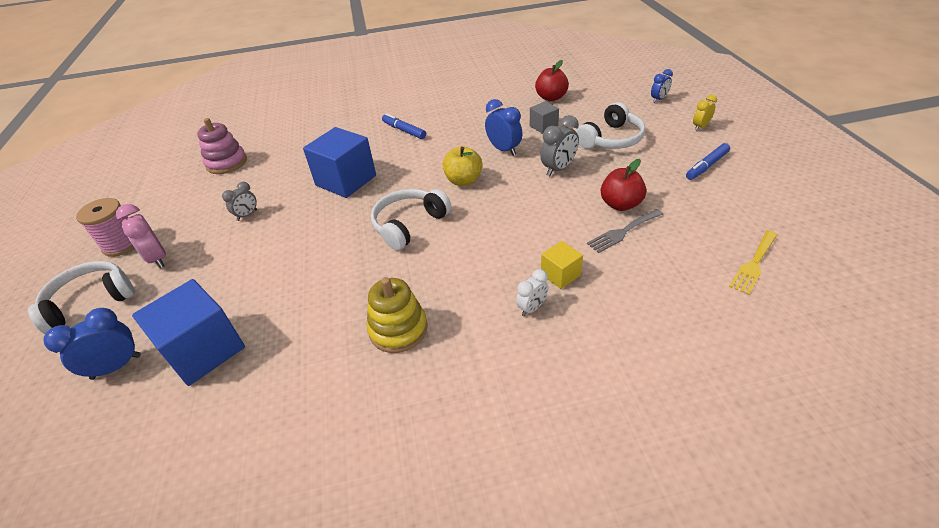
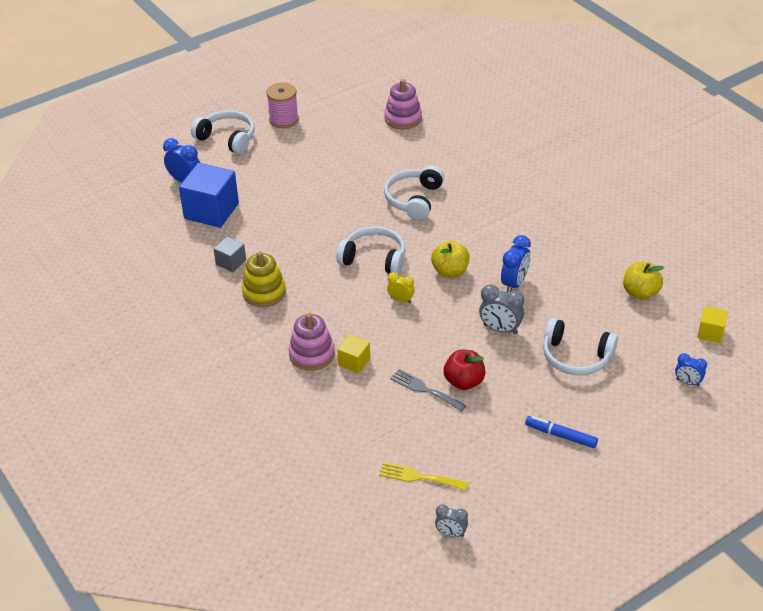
camera: 65 degrees right, 0 degrees up
pink clock [116,204,166,268] -> none
grey clock [222,182,257,221] -> grey clock moved to [435,504,468,537]
blue cube [303,127,376,198] -> white headphones [384,166,444,220]
blue marker [382,113,426,139] -> none
white clock [516,269,548,316] -> pink stacking toy [289,313,335,371]
grey cube [530,101,559,134] -> grey cube moved to [214,236,246,272]
red apple [535,60,569,101] -> yellow apple [623,262,664,300]
yellow clock [693,95,717,131] -> yellow clock moved to [387,272,415,303]
none -> yellow cube [697,306,728,343]

